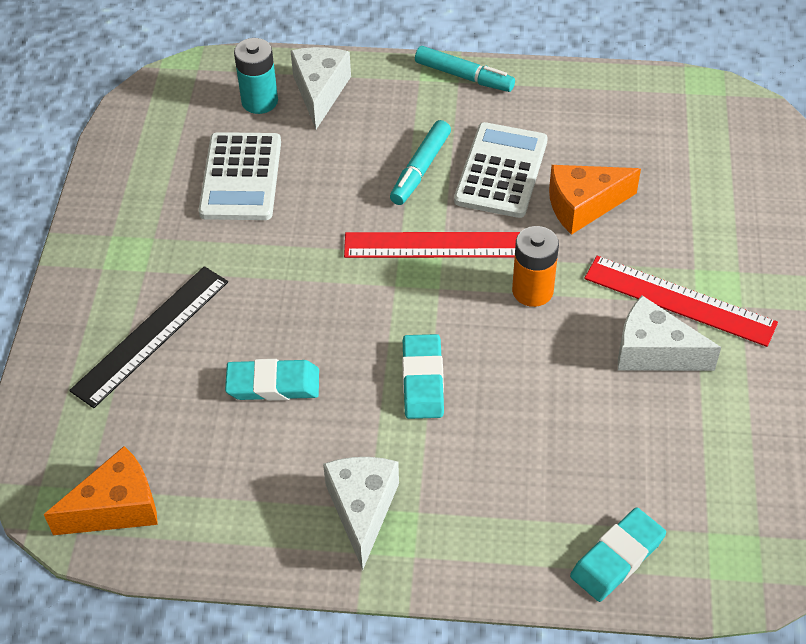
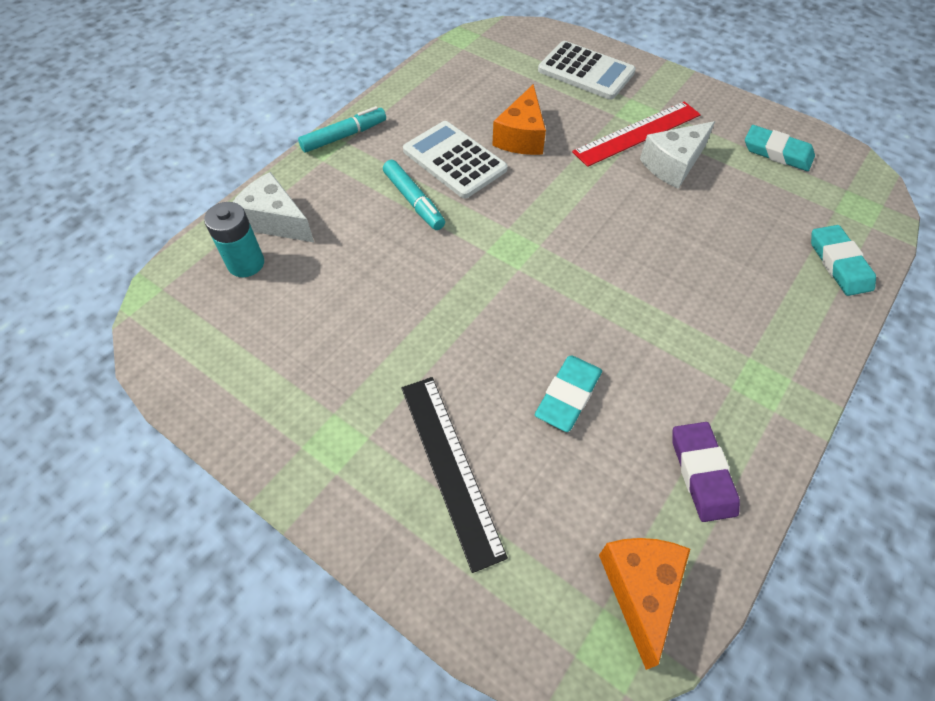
camera: 60 degrees left, 5 degrees up
white calculator [199,132,281,220] -> white calculator moved to [538,41,636,100]
white cheese [323,457,399,570] -> none
red ruler [344,232,520,258] -> none
turquoise eraser [402,334,444,419] -> turquoise eraser moved to [745,125,815,171]
orange battery [512,226,559,307] -> none
none -> purple eraser [672,422,740,522]

